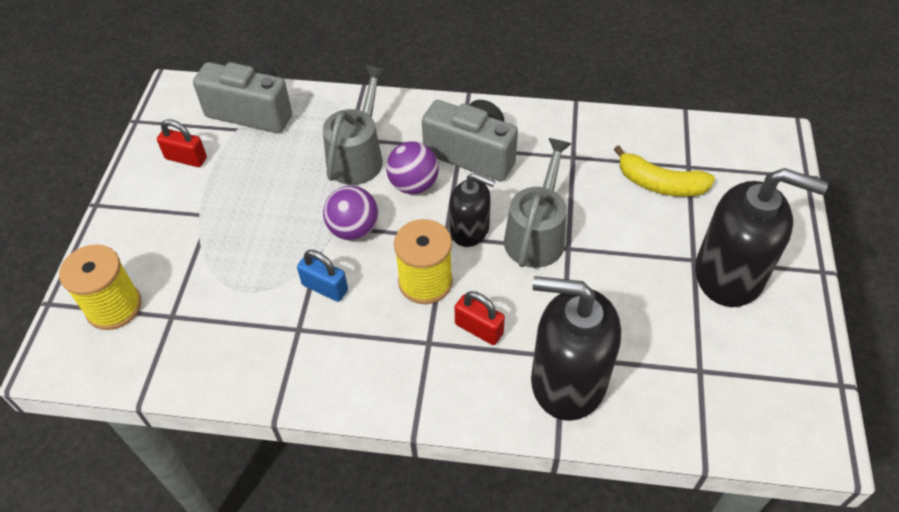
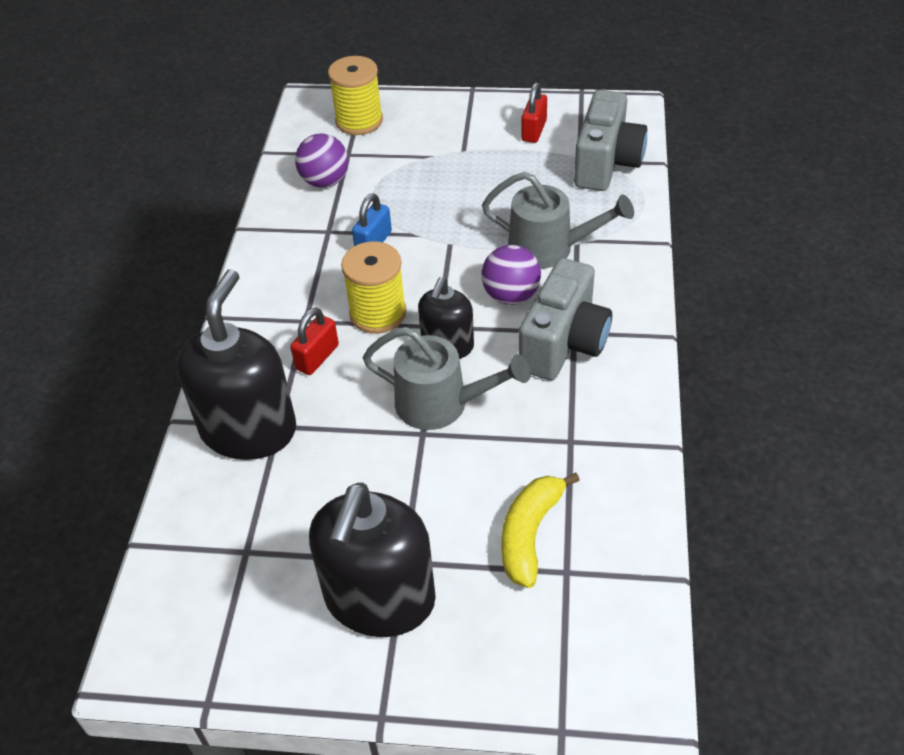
camera: 90 degrees right, 5 degrees down
purple ball [323,186,378,241] -> purple ball moved to [295,134,349,188]

